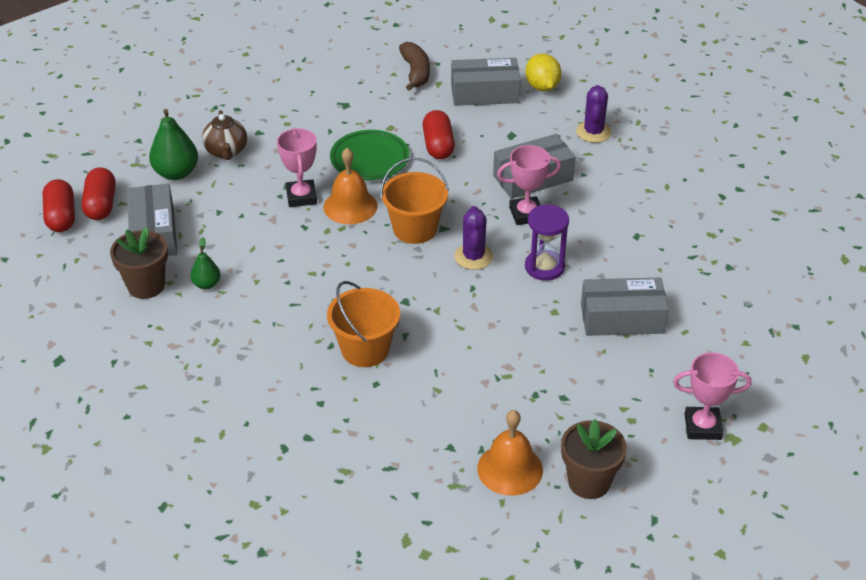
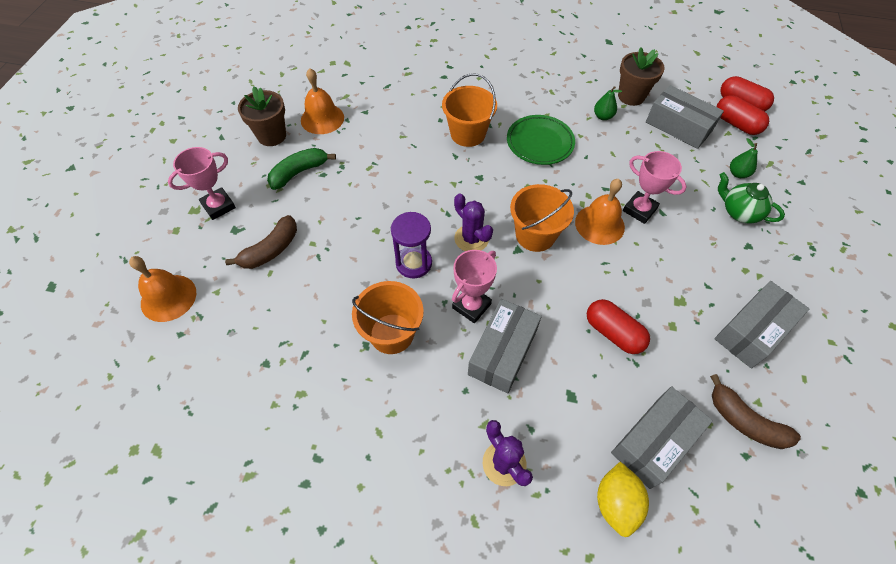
camera: 140 degrees right, 15 degrees up
green pear [149,109,198,180] -> green pear [730,138,758,178], size x0.57
brown teapot [202,110,247,160] -> green teapot [718,172,785,224]
green plate [330,130,409,180] -> green plate moved to [507,115,575,165]
yellow lemon [525,53,561,91] -> yellow lemon turned 60 degrees clockwise [597,461,649,537]
grey box [581,278,669,336] -> grey box moved to [714,281,809,368]
none -> orange bell [129,256,196,322]
none -> brown banana [225,215,297,269]
none -> green banana [267,148,336,190]
none -> orange bucket [352,281,424,354]

